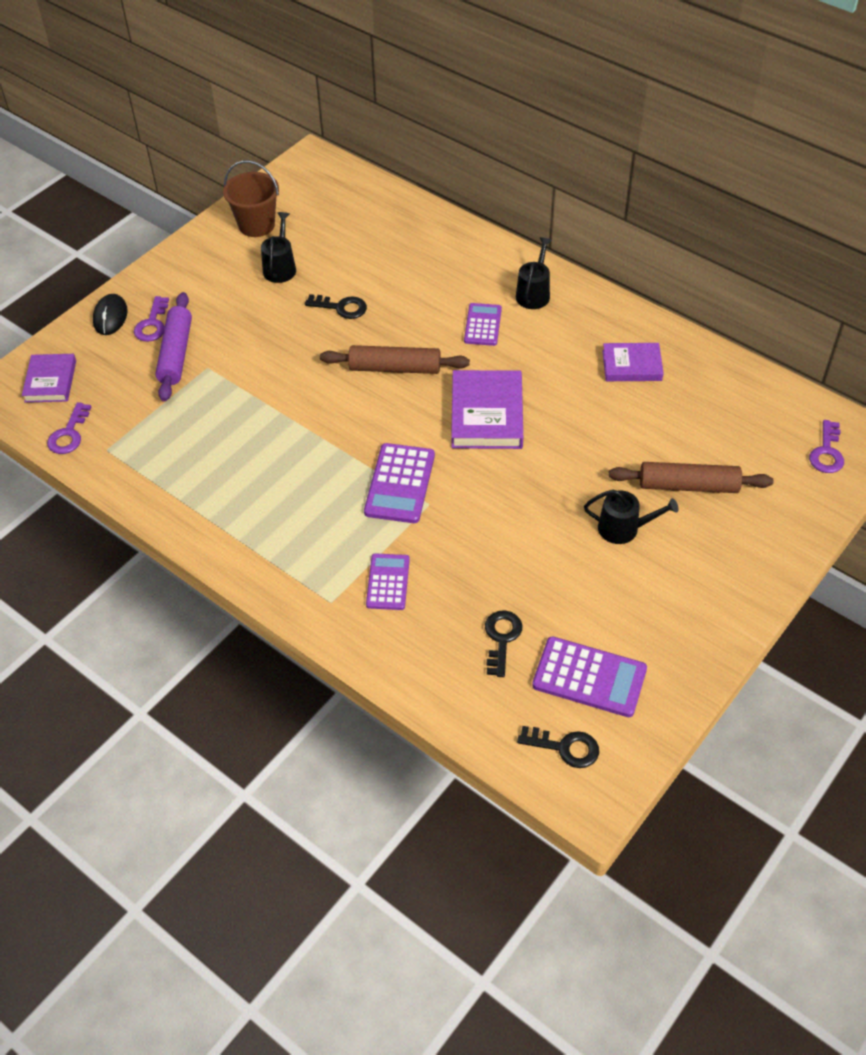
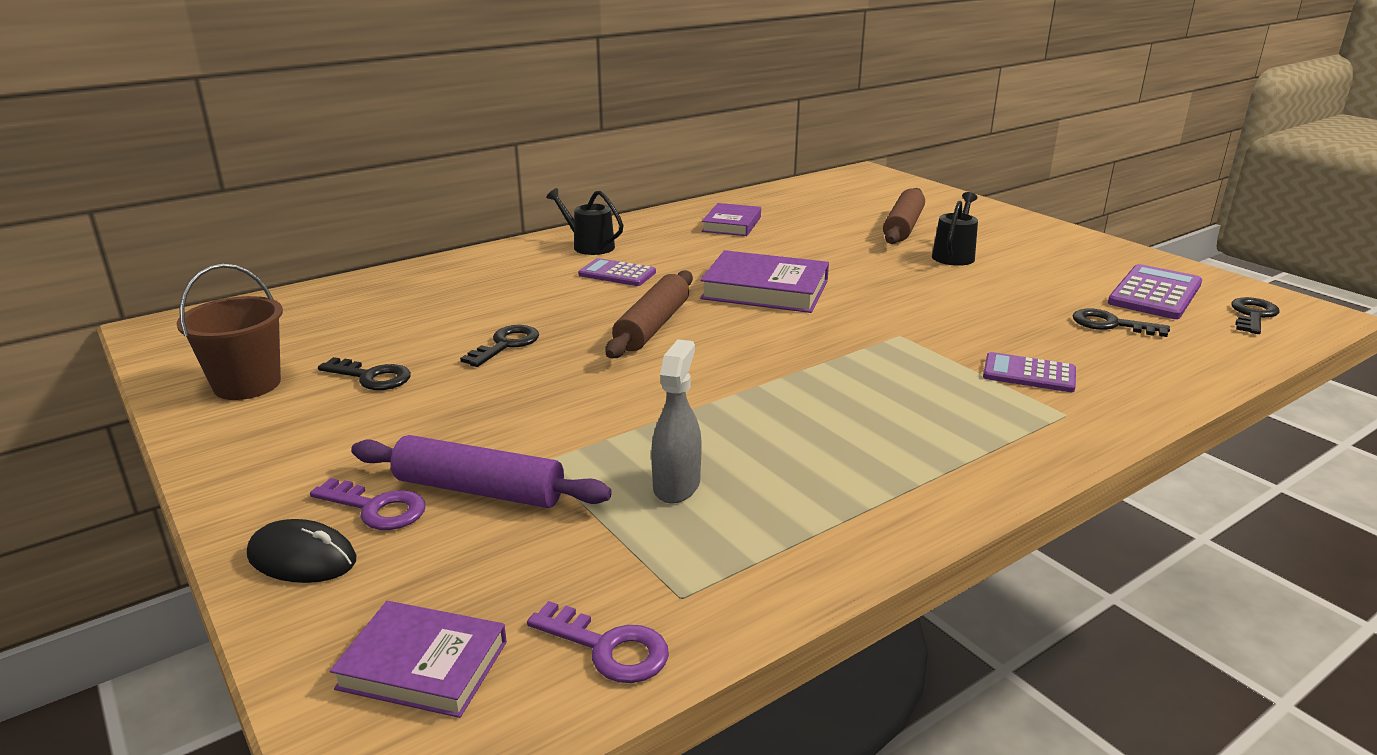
camera: 75 degrees left, 25 degrees down
black watering can [261,212,296,283] -> black key [318,357,411,390]
purple calculator [364,443,435,523] -> none
purple key [809,420,844,473] -> none
none -> grey spray bottle [651,339,702,504]

